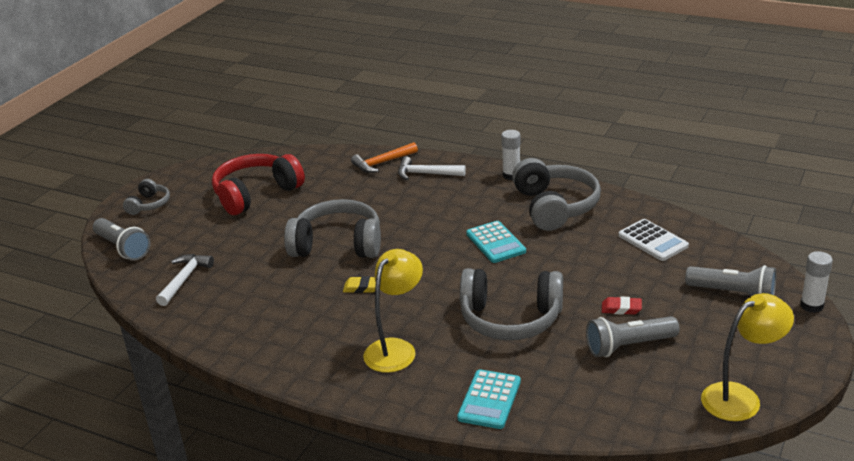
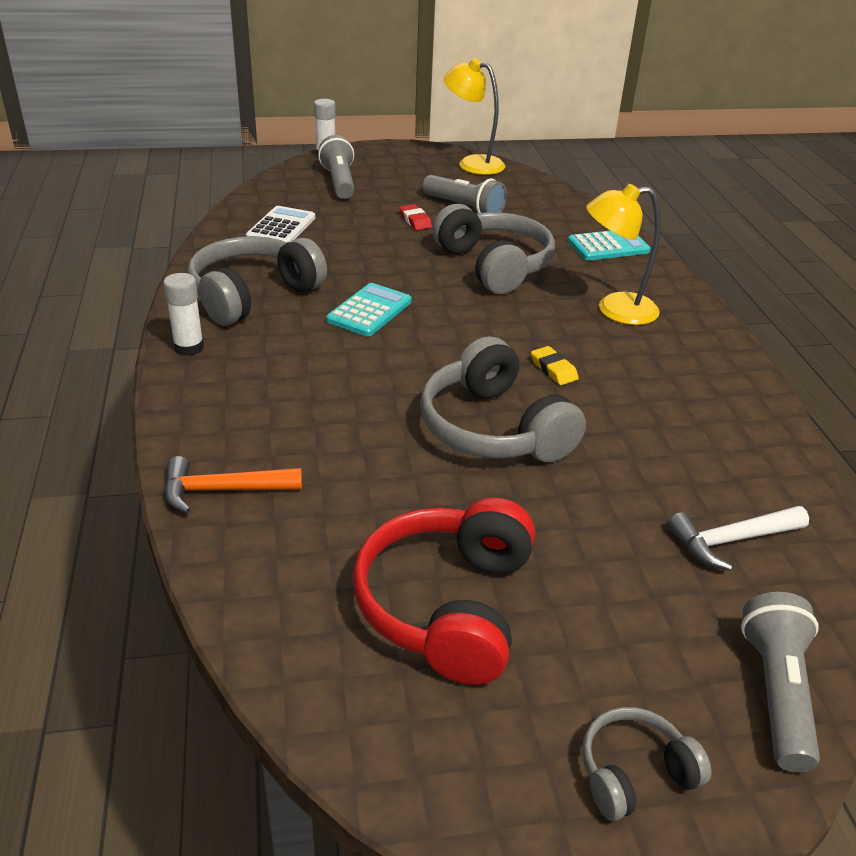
camera: 130 degrees left, 5 degrees up
red headphones [212,154,305,215] -> red headphones turned 90 degrees clockwise [352,497,535,685]
orange hammer [351,142,418,173] -> orange hammer turned 150 degrees clockwise [165,456,302,513]
white hammer [398,156,466,180] -> none

